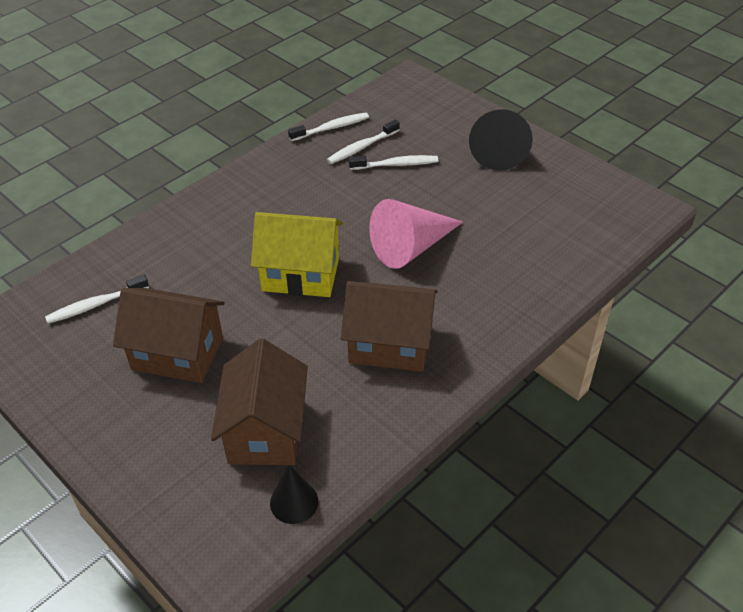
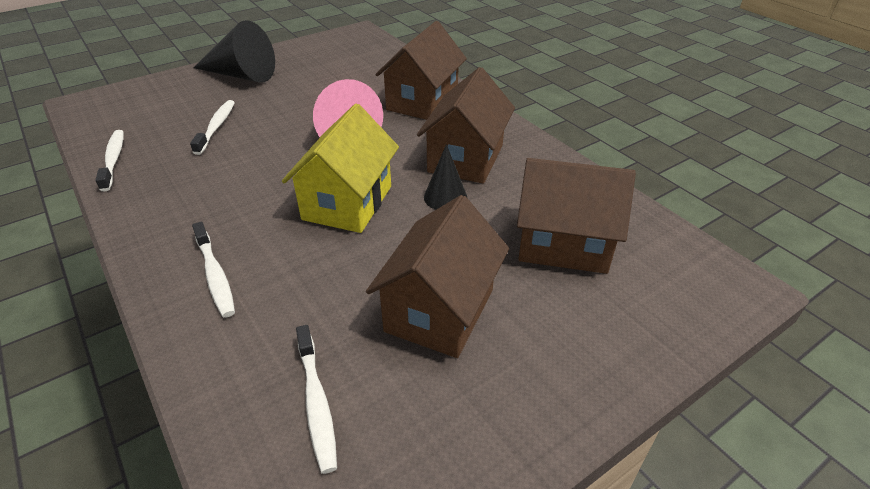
camera: 80 degrees left, 5 degrees down
black cone [270,465,318,524] -> black cone moved to [424,144,467,210]
white toothbrush [327,119,400,164] -> white toothbrush moved to [192,222,235,318]
none -> brown house [375,21,467,120]

